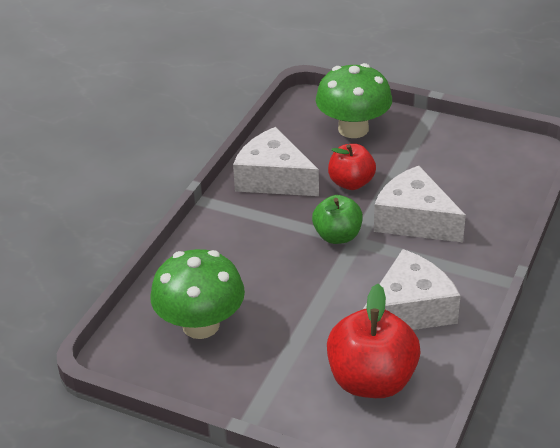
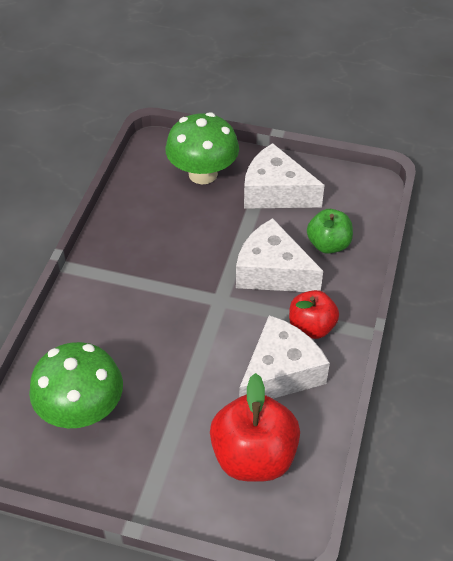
camera: 10 degrees left, 10 degrees up
white cheese [233,127,319,196] -> white cheese moved to [244,143,325,209]
green apple [312,195,363,244] -> green apple moved to [307,209,353,254]
red apple [328,144,376,190] -> red apple moved to [289,290,339,339]

